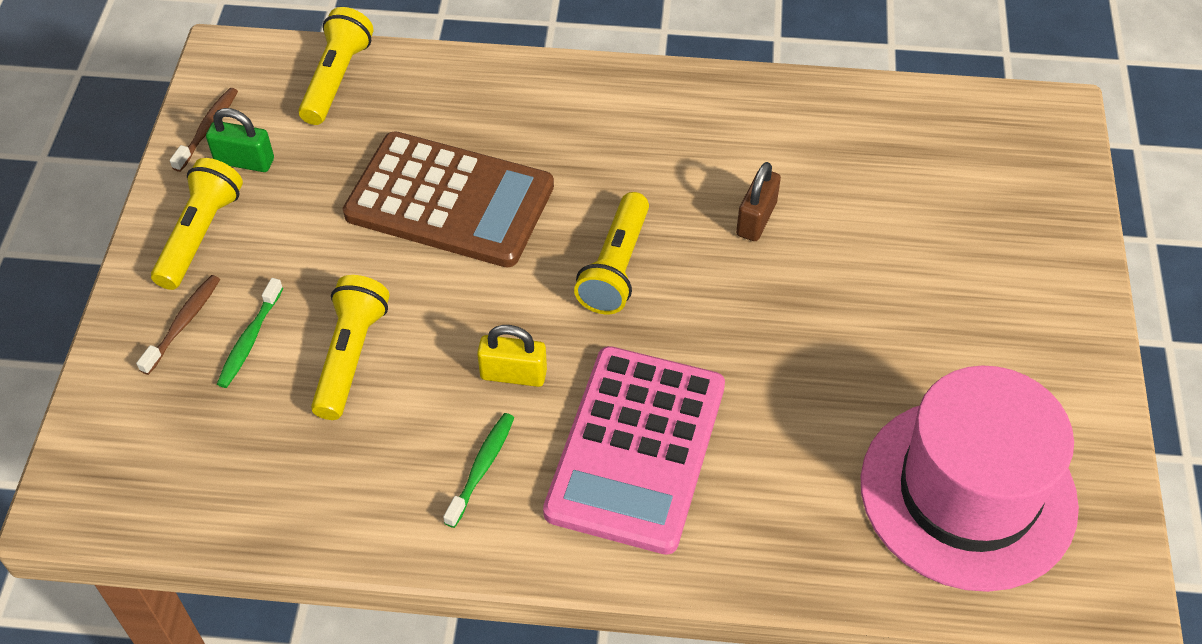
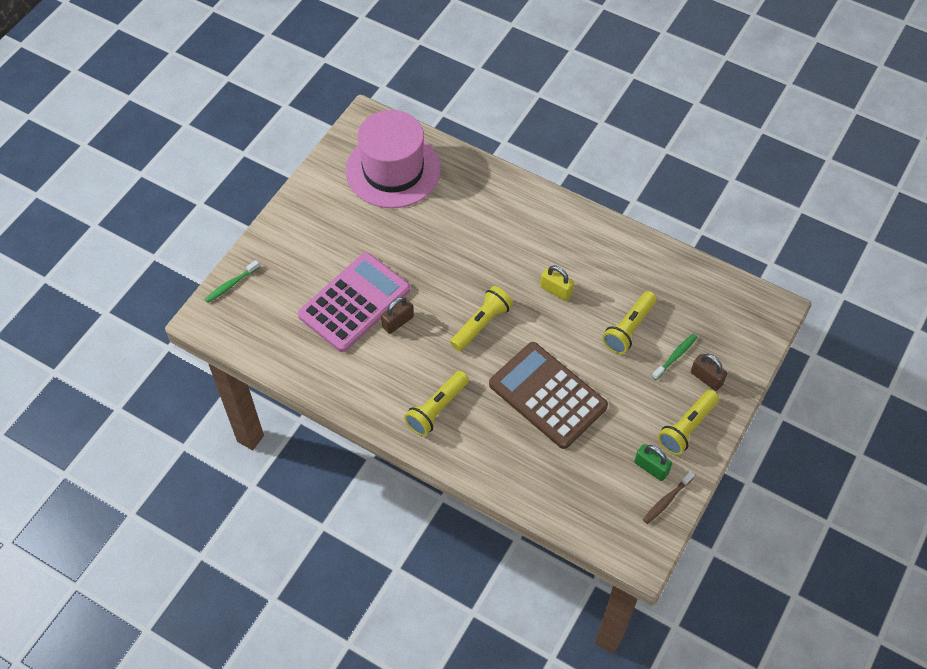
camera: 155 degrees left, 5 degrees up
brown toothbrush [136,275,220,375] -> brown padlock [691,354,727,391]
yellow flashlight [298,7,374,125] -> yellow flashlight moved to [404,371,469,436]
green toothbrush [443,413,514,528] -> green toothbrush moved to [205,260,260,303]
pink calculator [543,346,725,555] -> pink calculator moved to [298,252,410,352]

